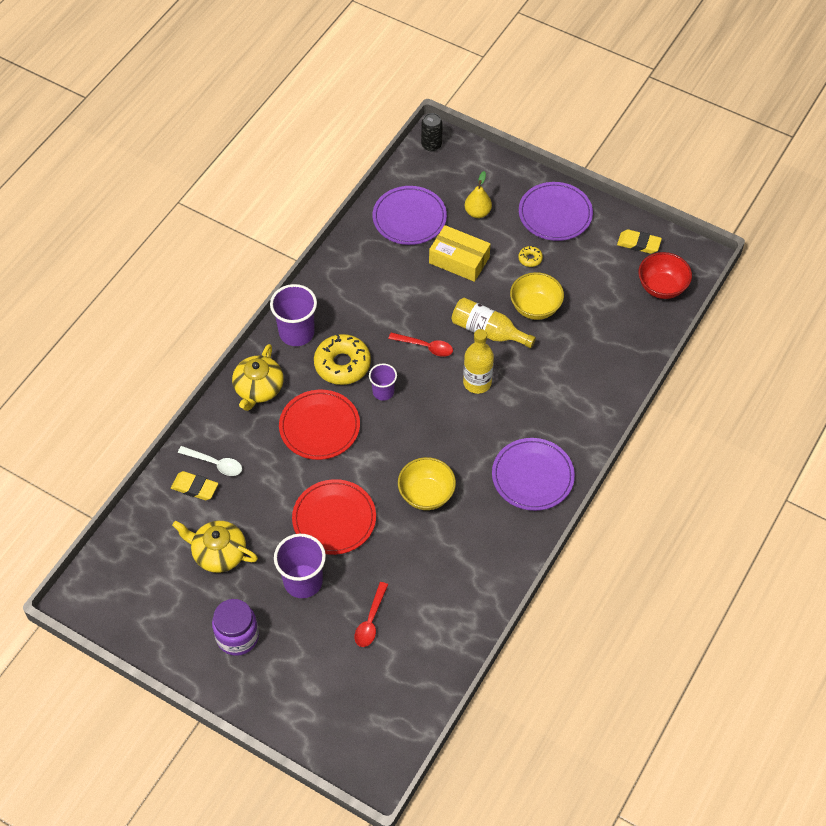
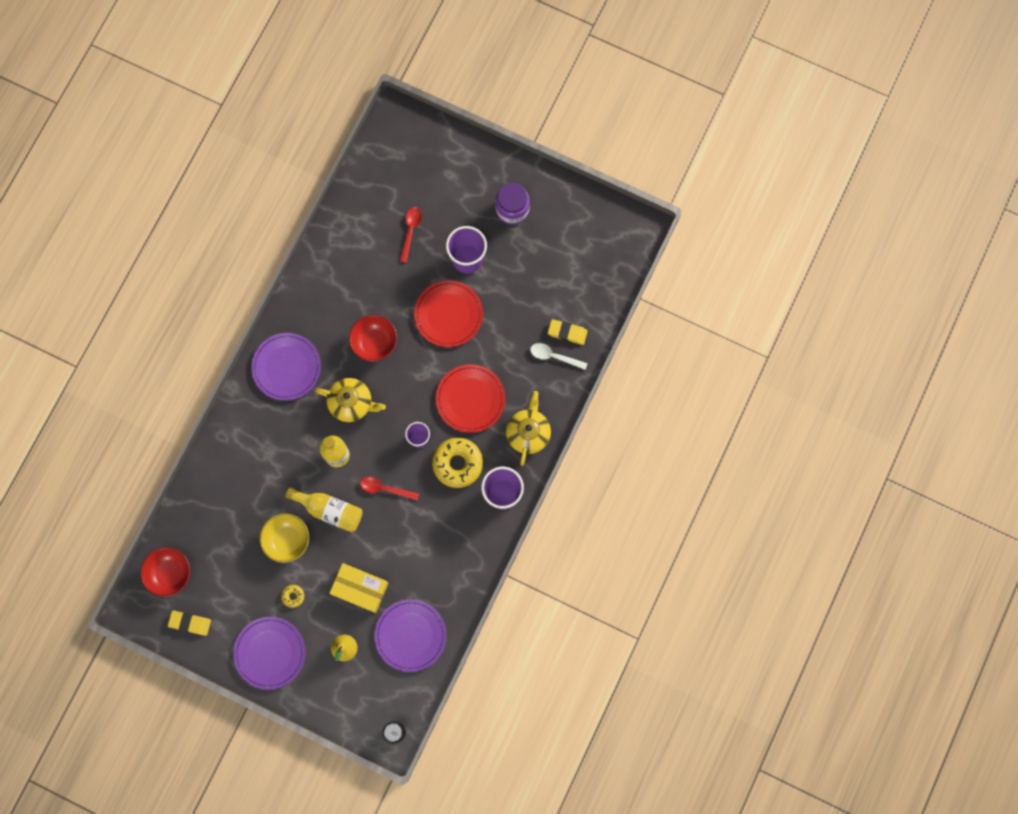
camera: 175 degrees right, 20 degrees up
yellow teapot [172,521,258,573] -> yellow teapot moved to [315,378,386,422]
yellow bowl [398,457,456,510] -> red bowl [349,315,397,362]

